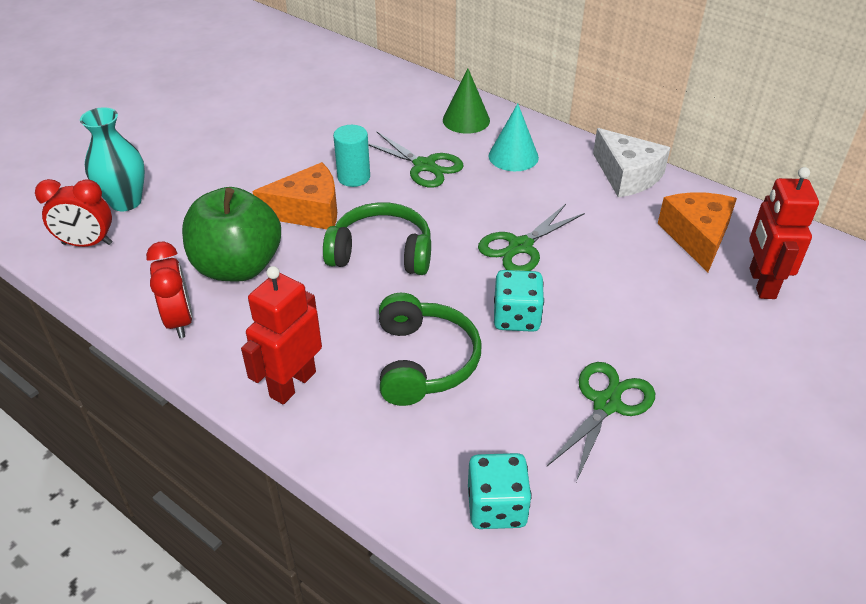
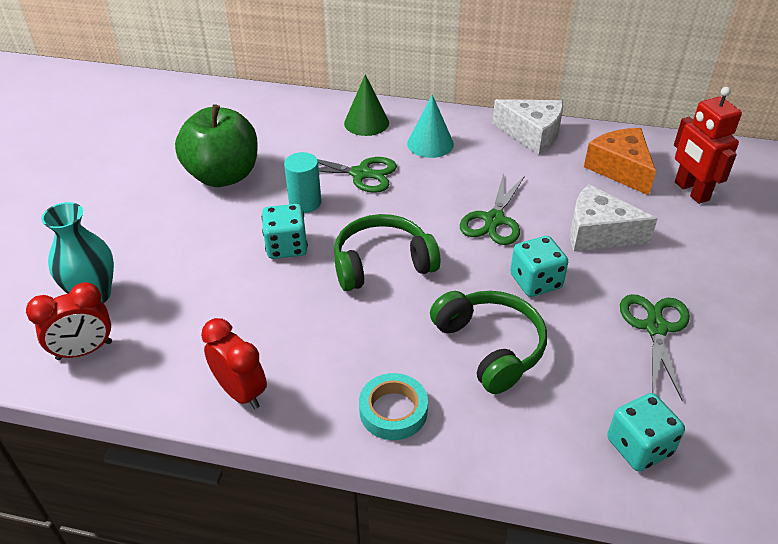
camera: 25 degrees left, 0 degrees up
green apple [182,187,281,281] -> green apple moved to [175,104,258,187]
red robot [241,266,322,404] -> turquoise tape [359,373,428,440]
orange cheese [252,162,337,229] -> turquoise dice [262,204,308,259]
none -> white cheese [570,184,657,251]

